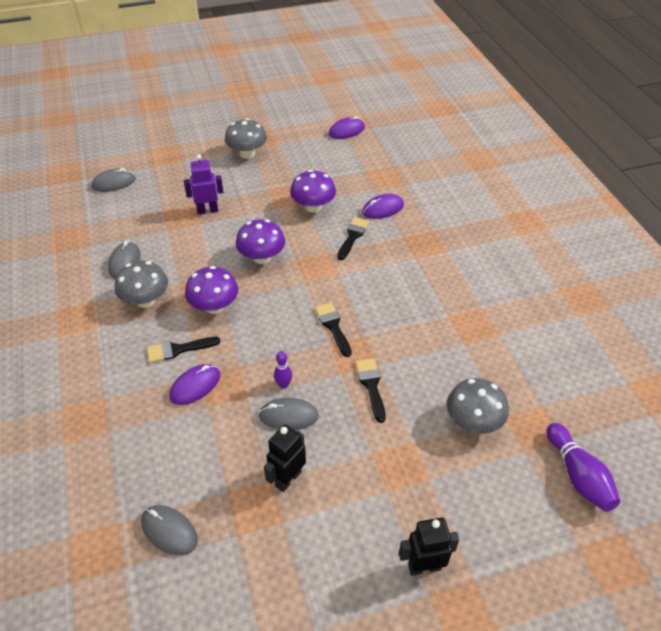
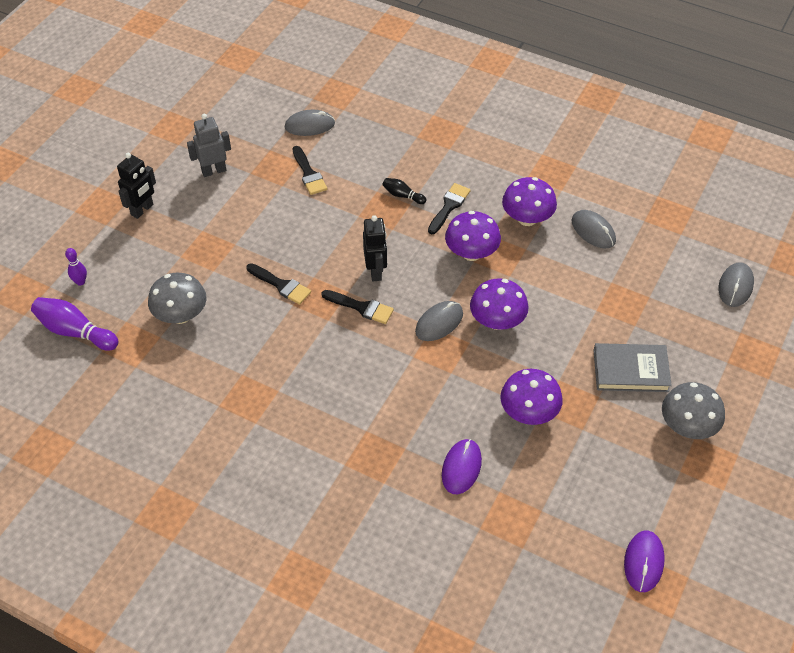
camera: 135 degrees right, 5 degrees up
grey mushroom [115,261,168,308] -> purple mushroom [502,177,557,226]
purple mouse [170,364,220,405] -> black bowling pin [382,178,426,204]
purple robot [184,154,223,214] -> none
grey mouse [259,398,319,430] -> grey mouse moved to [415,301,463,341]
black robot [264,425,306,492] -> black robot moved to [363,215,387,281]
purple bowling pin [274,351,292,388] -> purple bowling pin moved to [65,248,87,286]
black brush [337,217,369,260] -> black brush moved to [292,146,327,195]
none -> grey robot [187,114,231,177]
none -> grey book [593,343,672,392]

